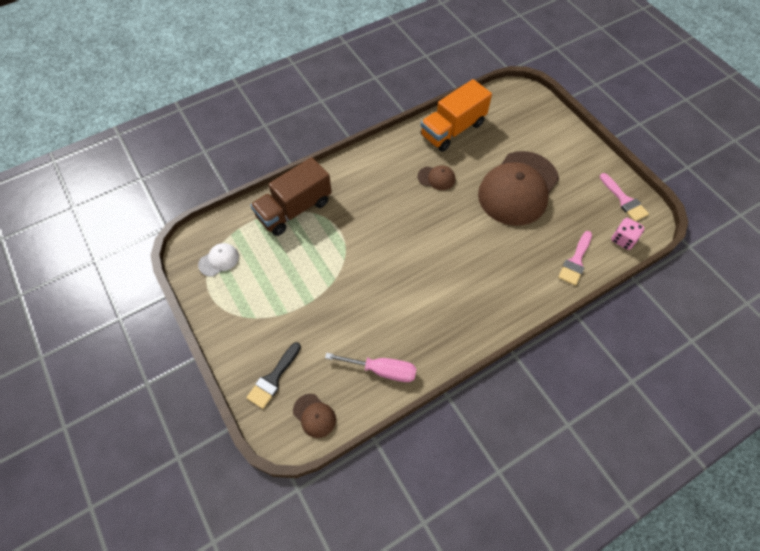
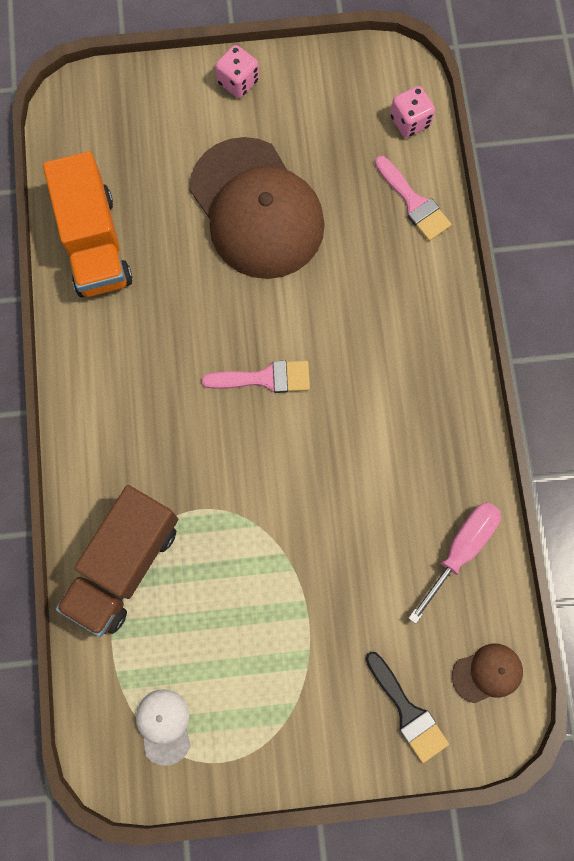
camera: 65 degrees left, 15 degrees up
brown truck [250,157,332,236] -> brown truck turned 45 degrees clockwise [56,485,178,637]
brown cap [418,165,455,190] -> none
pink brush [600,173,649,221] -> pink brush moved to [202,361,310,393]
none -> pink dice [215,45,259,98]

